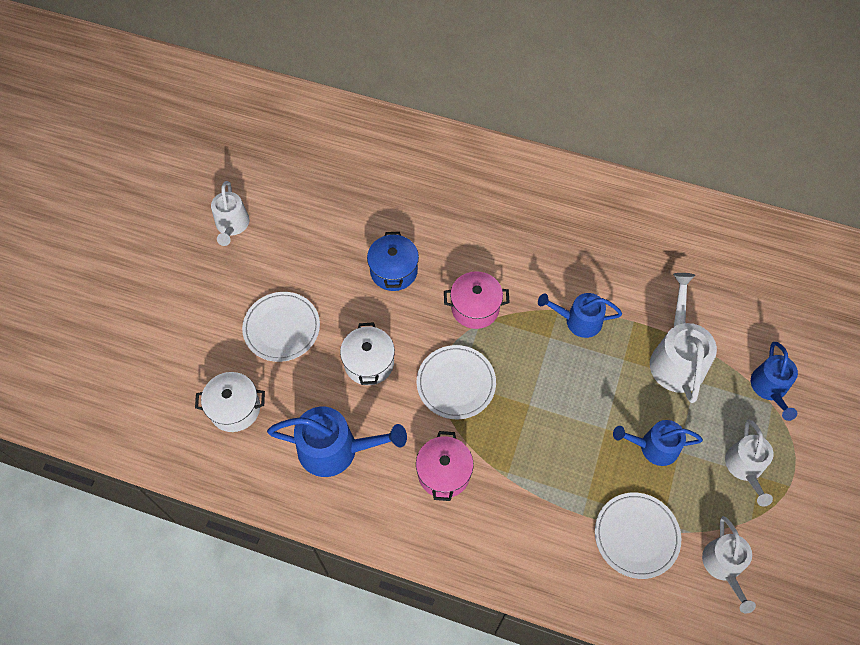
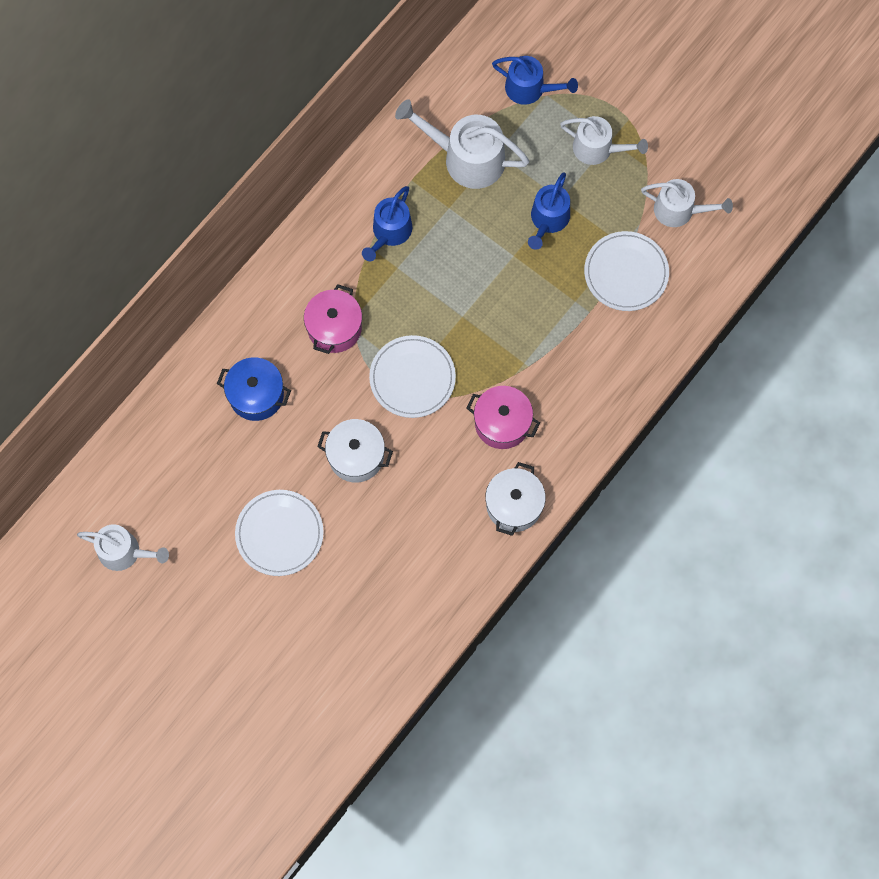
camera: 70 degrees left, 10 degrees up
white pot [195,372,265,432] -> white pot moved to [485,462,546,536]
blue watering can [267,407,407,477] -> none

